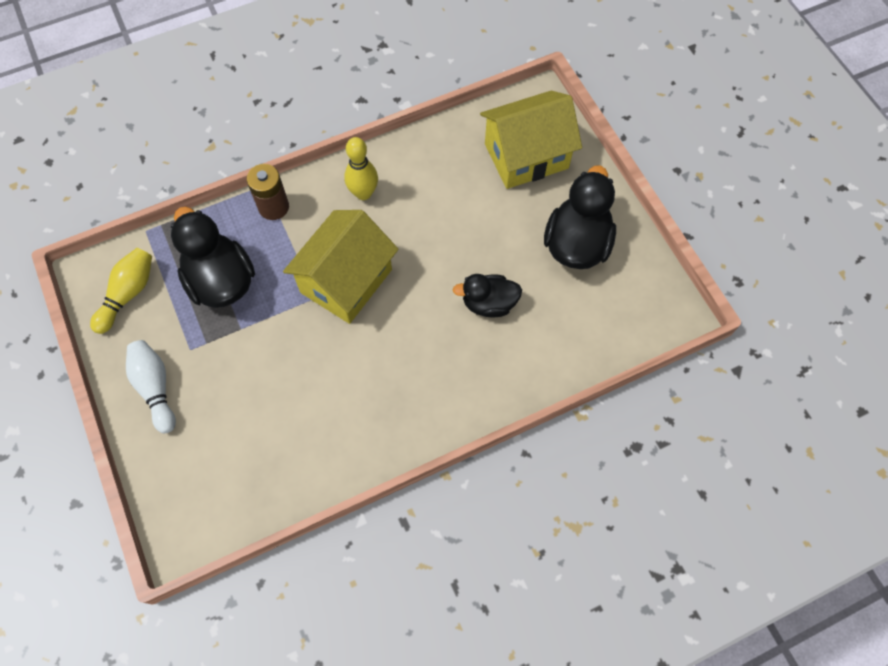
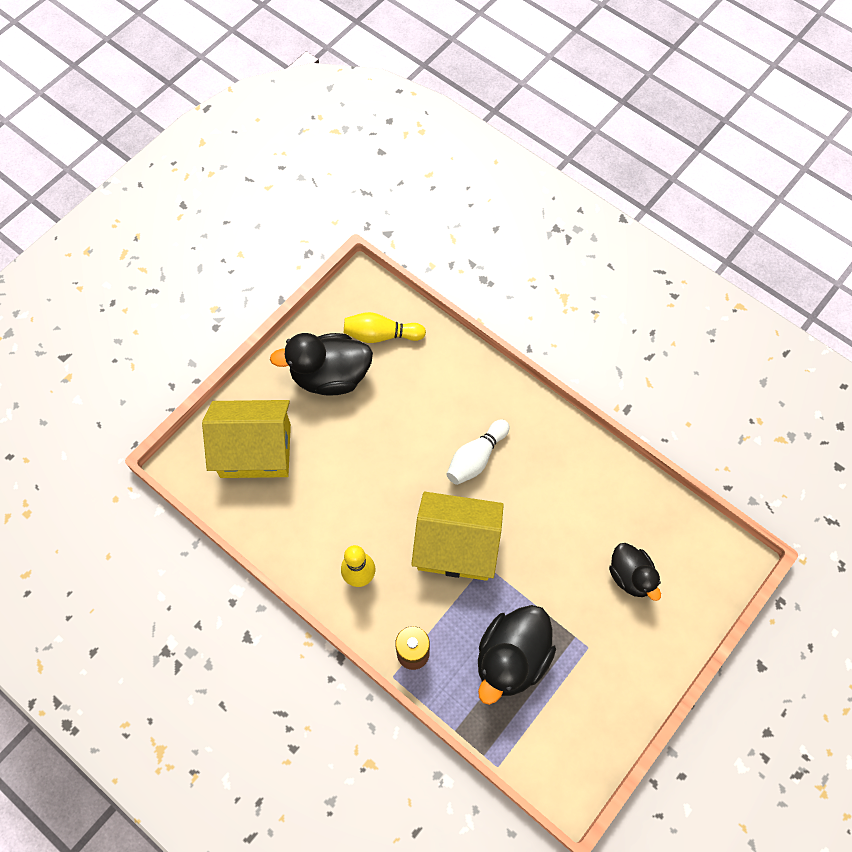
camera: 115 degrees left, 0 degrees up
yellow bowling pin [90,248,152,334] -> yellow bowling pin moved to [344,312,426,343]
white bowling pin [126,340,176,433] -> white bowling pin moved to [447,419,509,485]
black duck [453,274,522,317] -> black duck moved to [609,543,661,601]
yellow house [480,91,582,189] -> yellow house turned 45 degrees counterclockwise [202,400,291,478]

